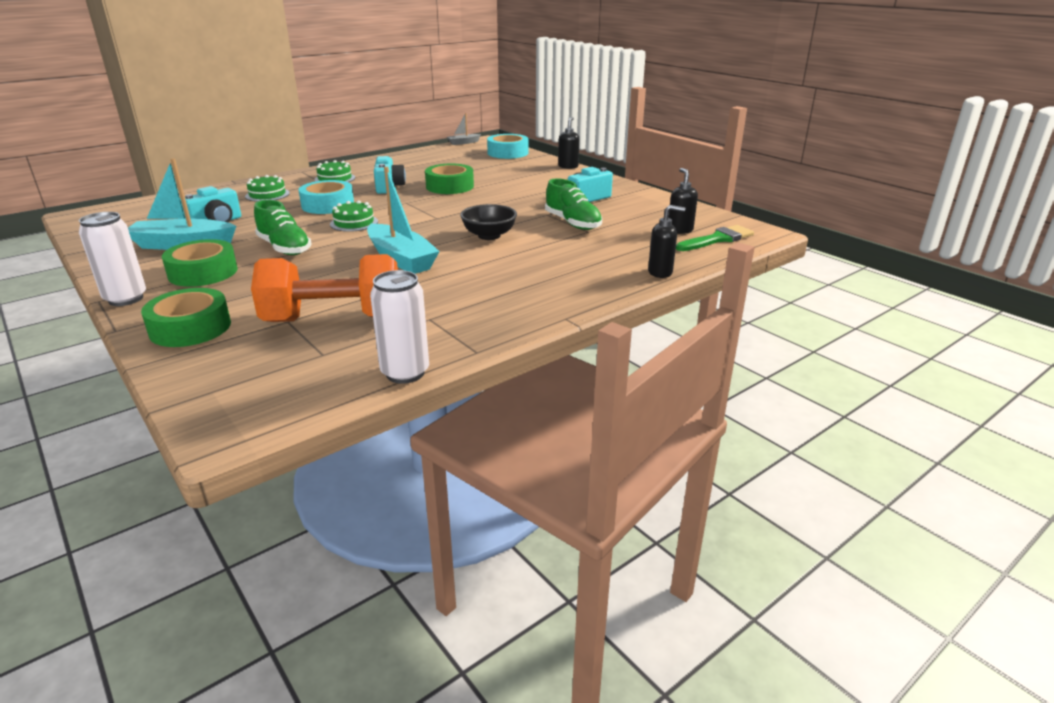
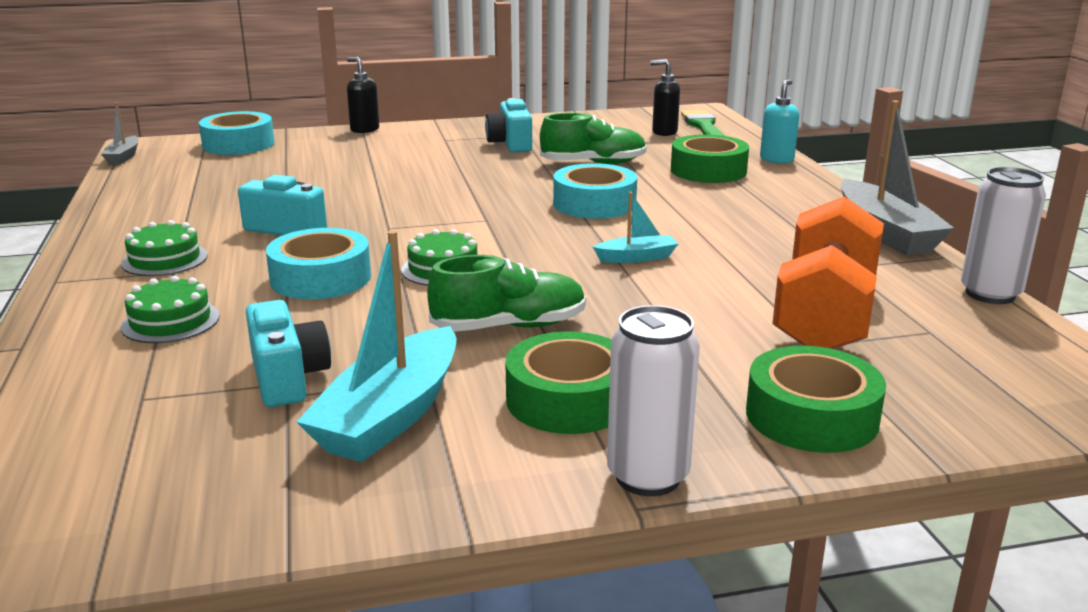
camera: 65 degrees left, 5 degrees down
turquoise boat [367,167,440,274] -> turquoise boat [593,192,678,263], size x0.51
green tape [425,164,474,194] -> green tape moved to [671,134,749,183]
black bowl [460,204,517,240] -> turquoise tape [553,163,637,219]
black soap dispenser [648,205,685,278] -> turquoise soap dispenser [760,80,799,163]
none -> grey boat [841,100,954,255]

